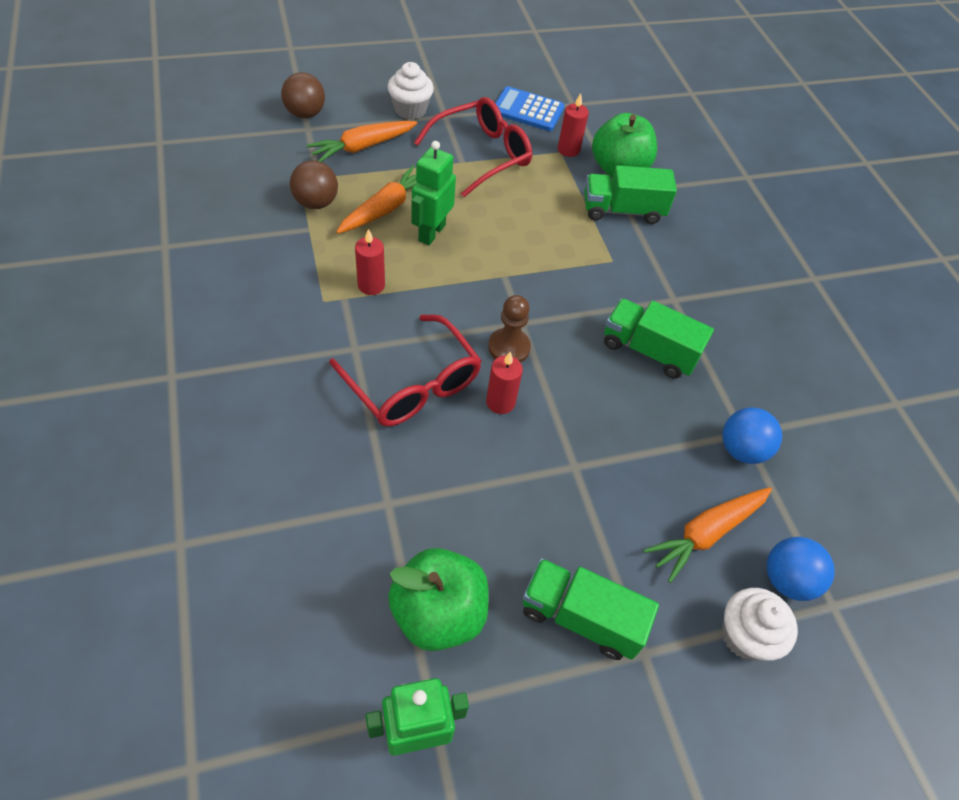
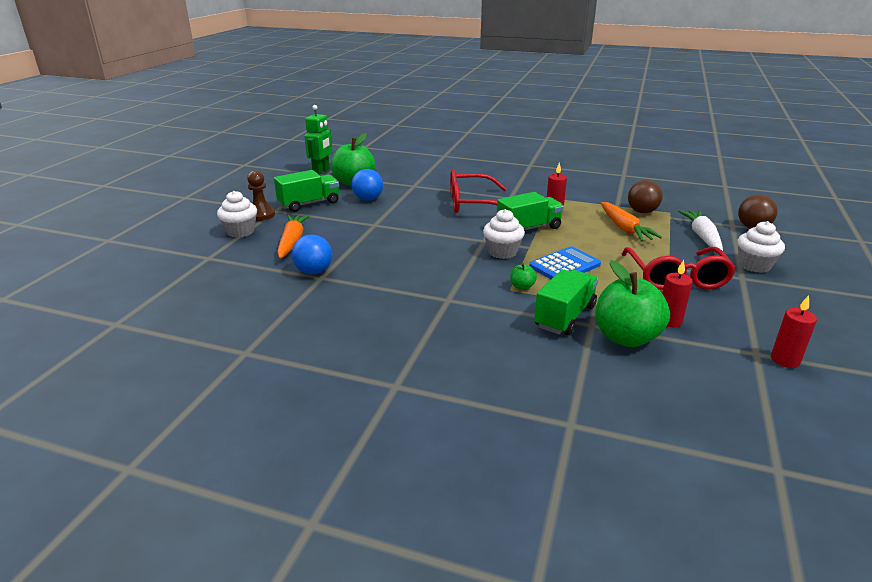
camera: 130 degrees right, 25 degrees down
orange carrot [306,121,417,162] -> white carrot [678,210,723,251]
green robot [411,141,456,245] -> none
red candle [486,352,523,414] -> red candle moved to [771,295,817,368]
brown pawn [488,295,531,363] -> brown pawn moved to [247,170,275,221]
blue calculator [495,86,564,131] -> blue calculator moved to [529,246,601,279]
green truck [604,298,714,379] -> green truck moved to [497,192,564,231]
blue ball [766,537,835,601] -> blue ball moved to [351,169,383,201]
none -> white cupcake [483,209,525,259]
none -> green apple [510,263,537,290]

